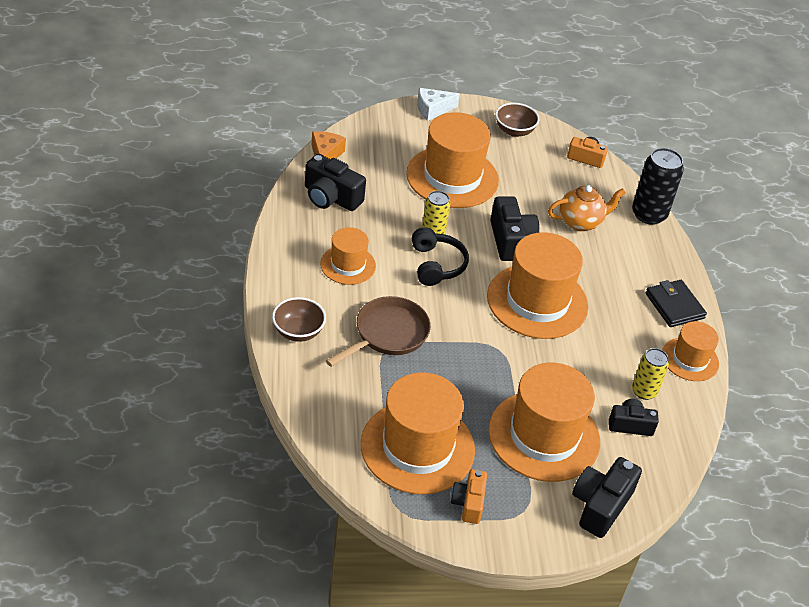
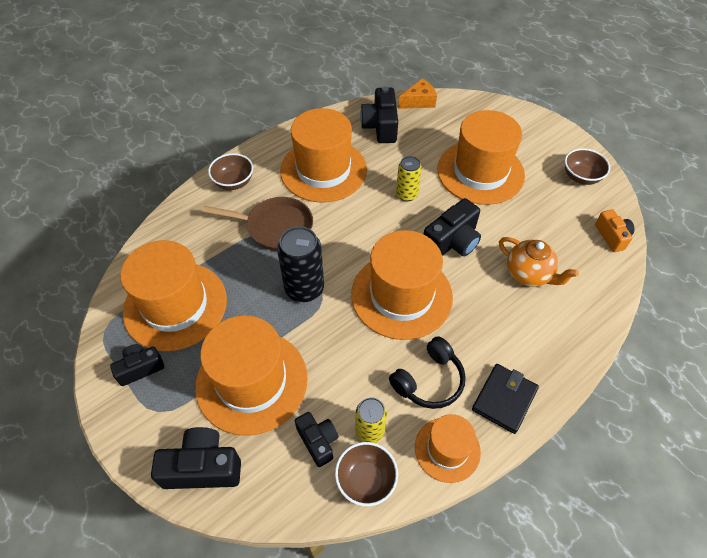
camera: 60 degrees right, 10 degrees up
orange hat [320,227,376,285] -> orange hat [280,108,367,203], size x1.82
black headphones [412,228,469,286] -> black headphones moved to [389,336,466,409]
white cheese [417,88,460,121] -> none
orange camera [451,469,487,524] -> black camera [110,344,164,386]
black can [632,148,684,225] -> black can moved to [277,226,324,302]
none -> brown bowl [335,442,398,506]

